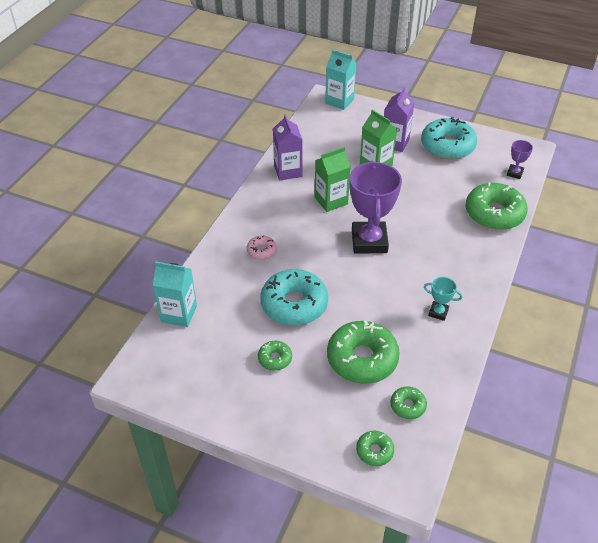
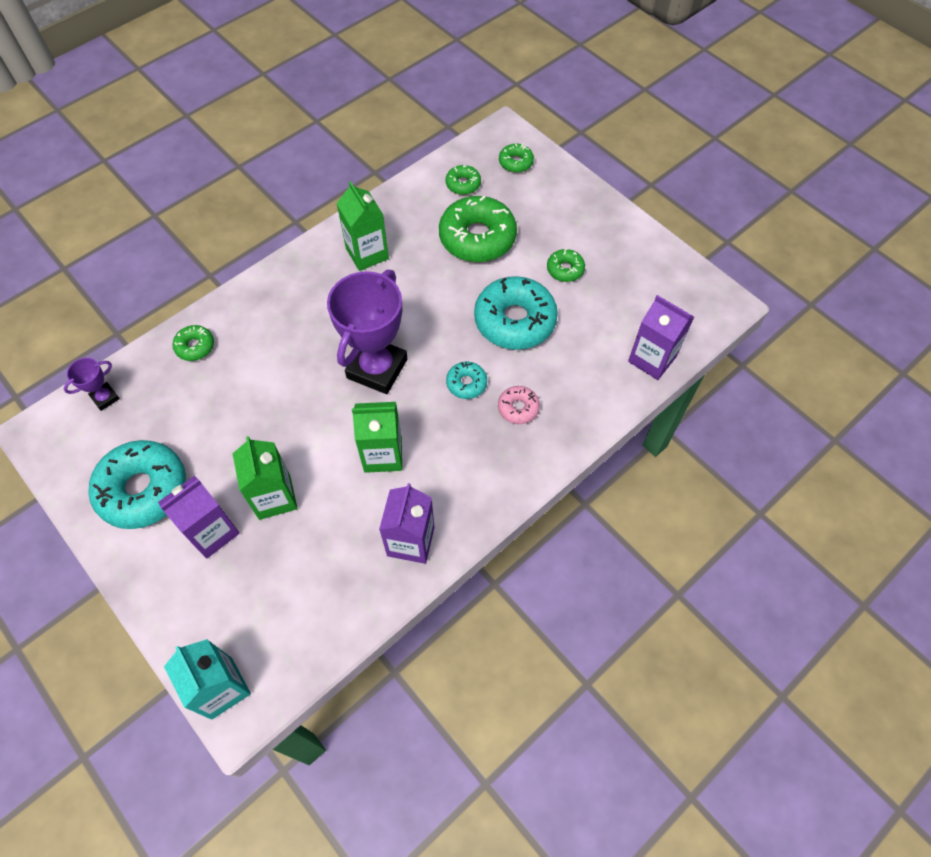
camera: 155 degrees left, 15 degrees up
turquoise carton [153,262,197,327] -> purple carton [628,295,694,380]
turquoise trophy [424,277,462,321] -> green carton [336,181,389,271]
green donut [465,182,528,230] -> green donut [173,325,214,361], size x0.48
none -> turquoise donut [446,362,487,399]

